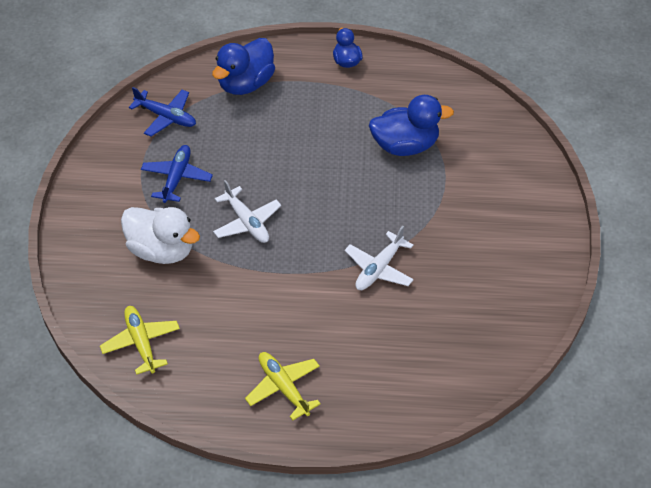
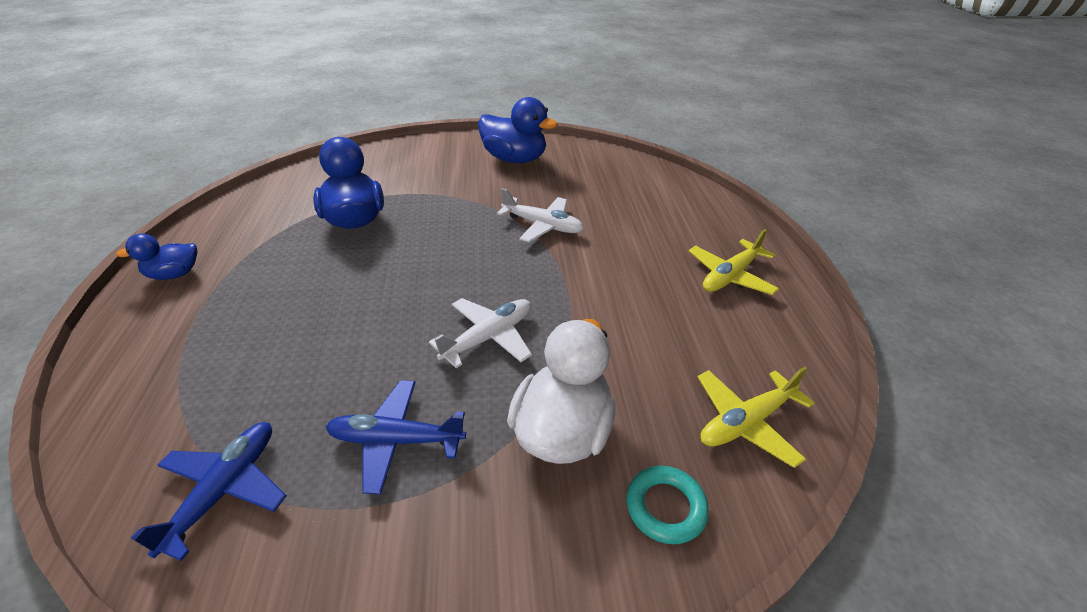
camera: 100 degrees left, 10 degrees down
blue duck [212,38,275,95] -> blue duck moved to [478,97,558,163]
none -> turquoise ring [626,466,709,544]

